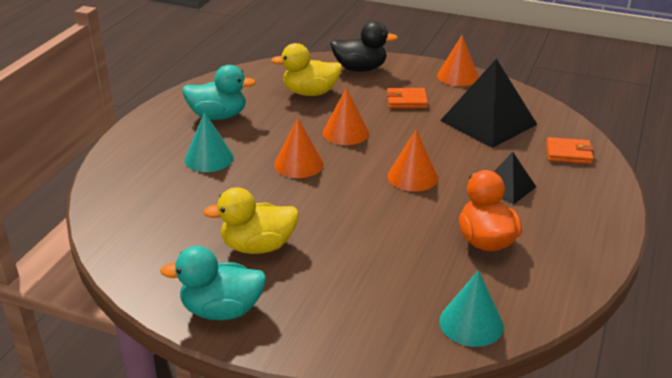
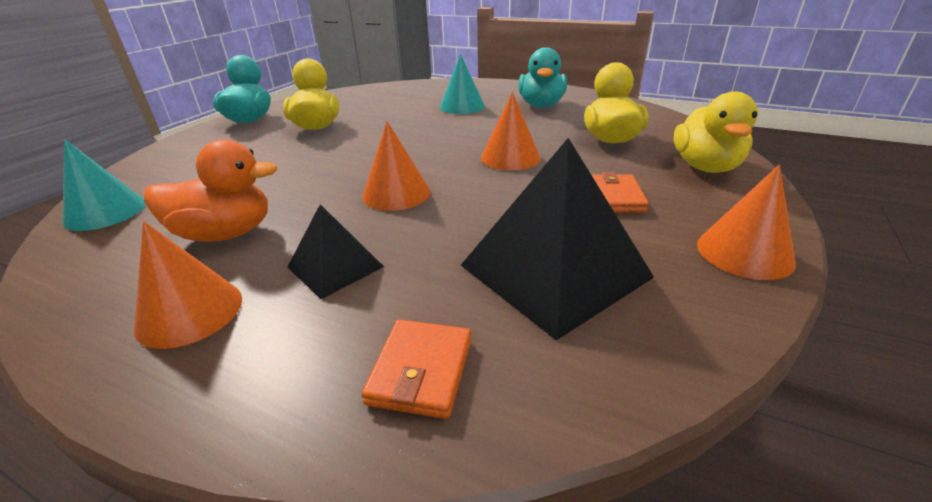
camera: 95 degrees right, 0 degrees up
orange cone [274,117,324,178] -> orange cone moved to [134,221,242,349]
black duck [330,21,398,72] -> yellow duck [674,91,758,173]

